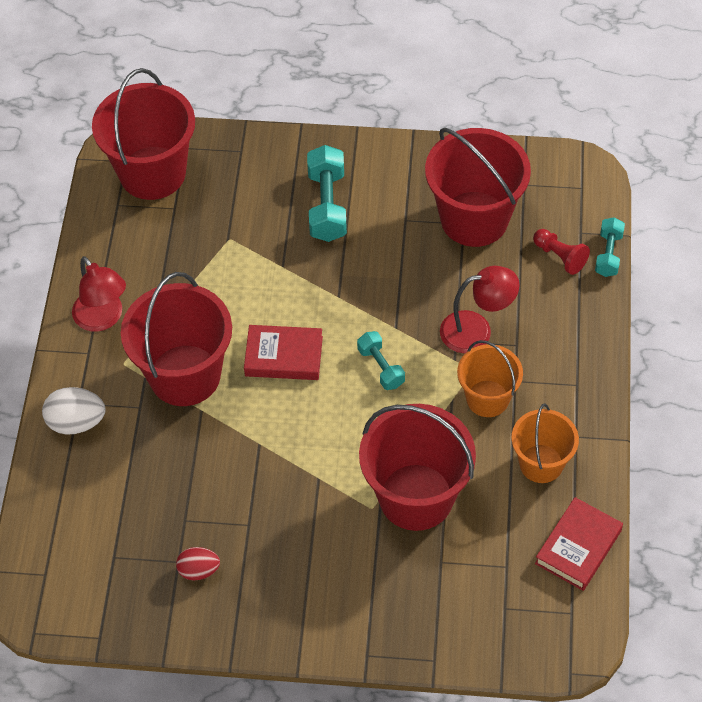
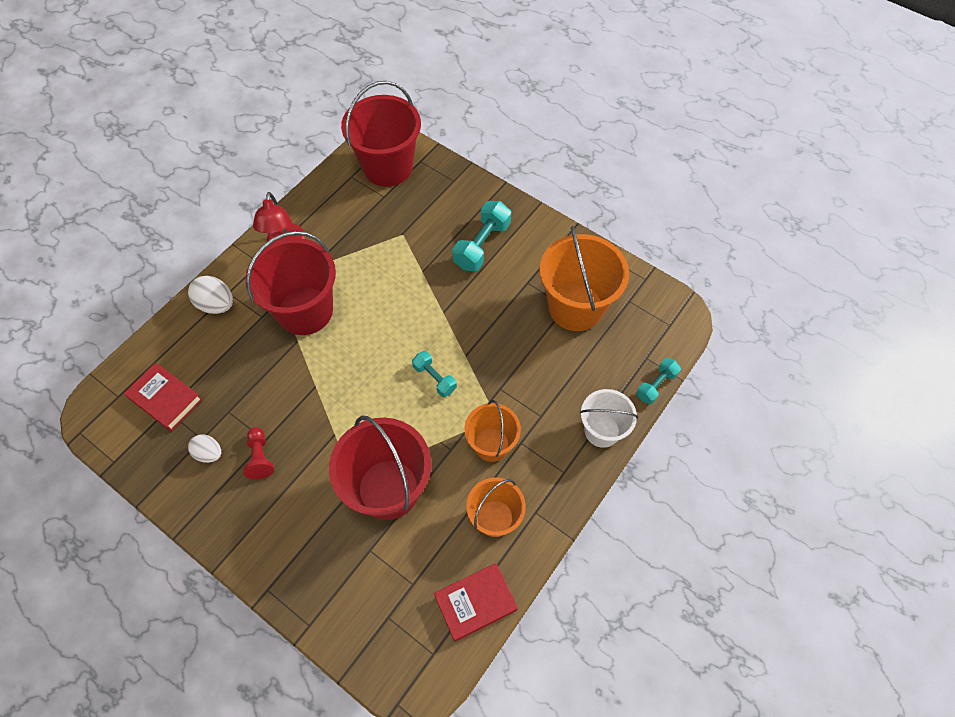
camera: 30 degrees right, 5 degrees up
red egg [176,547,220,580] -> white egg [188,434,221,463]
red book [244,325,323,380] -> red book moved to [124,363,202,431]
turquoise dumbbell [357,331,405,390] -> turquoise dumbbell turned 45 degrees counterclockwise [412,351,457,397]
red bucket [425,128,531,247] -> orange bucket [540,226,629,331]
red lamp [440,266,520,353] -> none
red pawn [533,229,590,275] -> red pawn moved to [243,427,274,479]
none -> white bucket [580,389,638,448]

